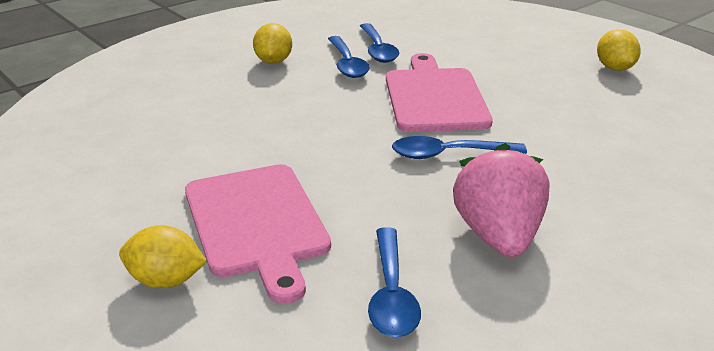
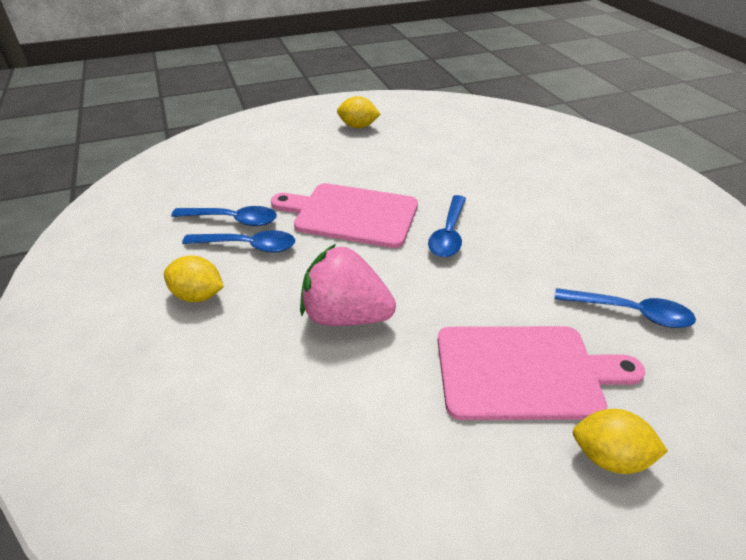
camera: 70 degrees left, 10 degrees up
yellow lemon [119,225,207,288] -> yellow lemon turned 75 degrees clockwise [573,409,668,474]
pink strawberry [453,143,550,257] -> pink strawberry moved to [300,244,396,326]

